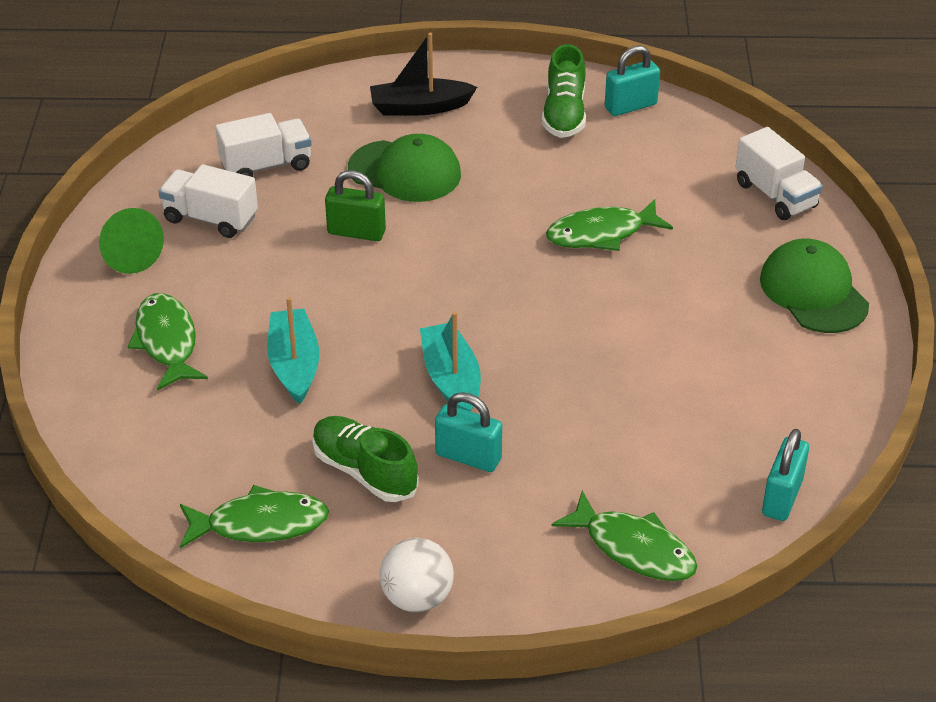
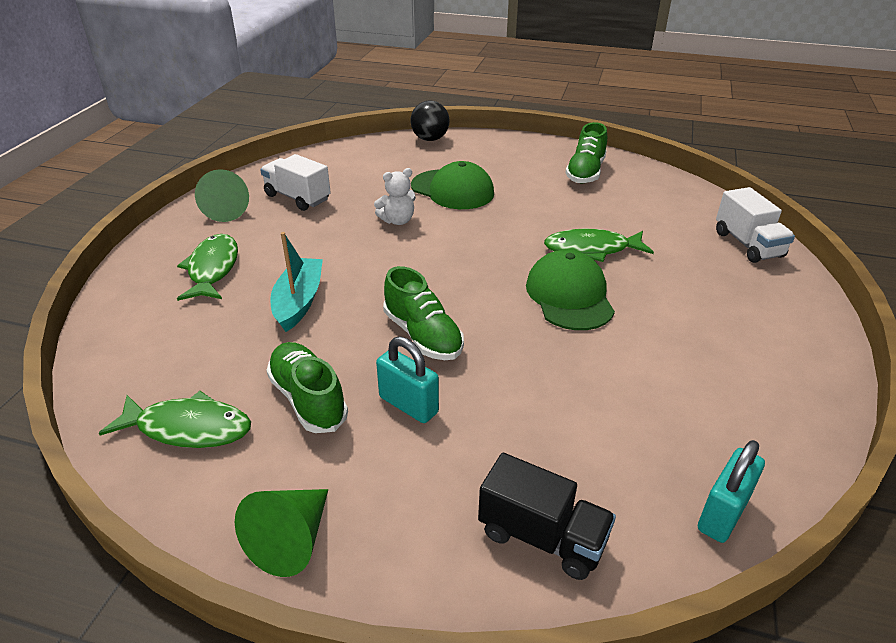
camera: 15 degrees right, 5 degrees down
white truck [215,113,312,177] -> none
green padlock [325,170,386,241] -> white teddy bear [374,168,416,225]
black boat [370,33,477,116] -> none
white ball [380,538,454,612] -> green cone [235,489,328,577]
turquoise boat [420,312,481,411] -> green shoe [383,266,464,360]
green fish [552,491,697,581] -> black truck [478,453,616,580]
turquoise padlock [605,45,660,116] -> none
green cap [760,239,869,333] -> green cap moved to [526,250,615,330]
none -> black ball [411,100,450,141]

